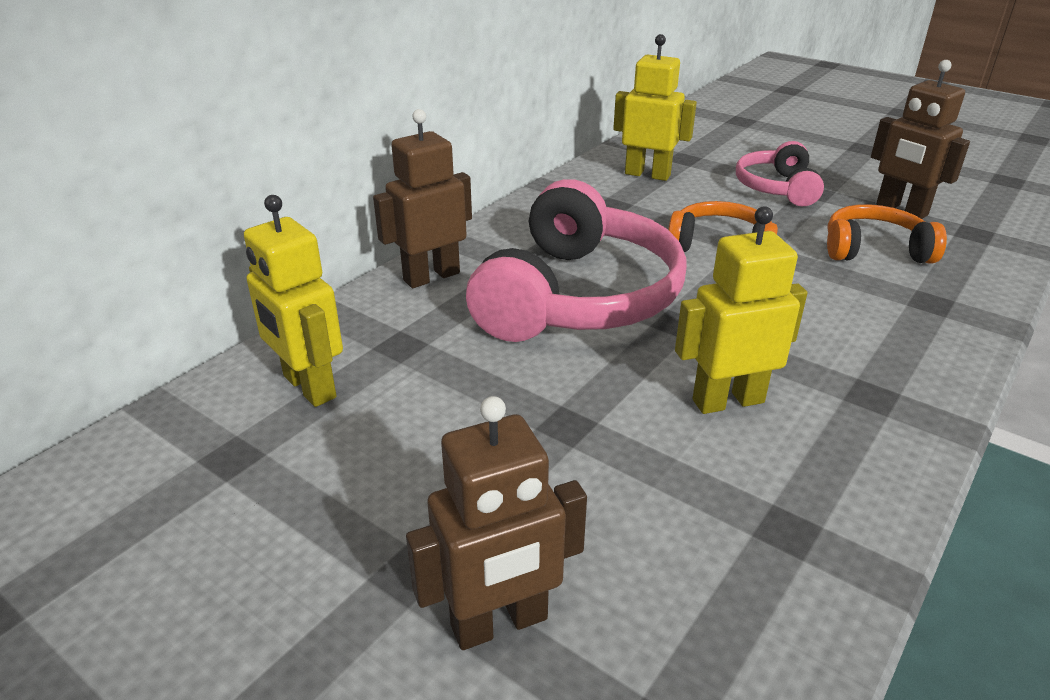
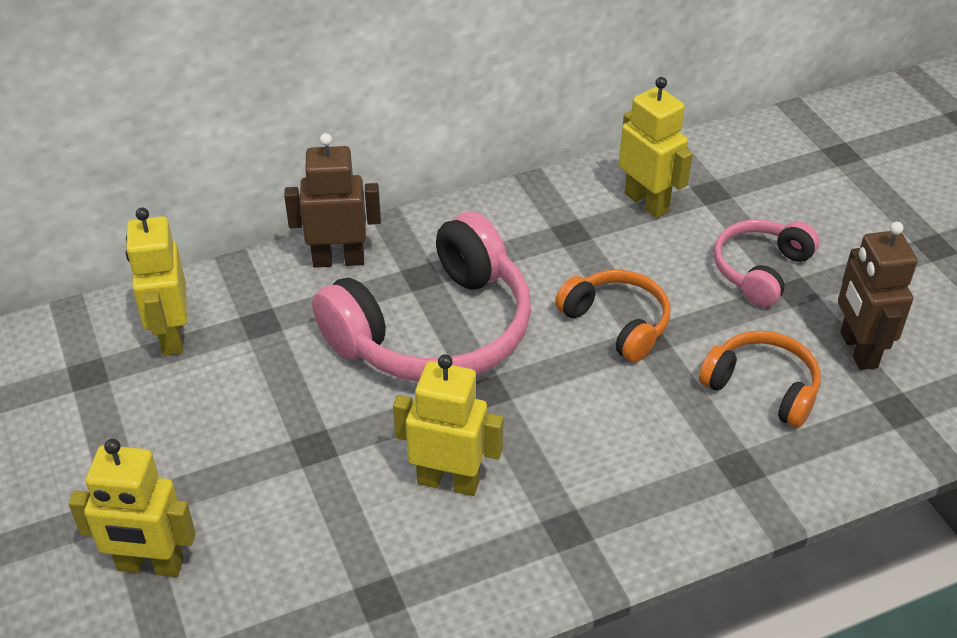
camera: 30 degrees right, 10 degrees up
brown robot [406,396,587,650] -> yellow robot [68,439,196,577]

